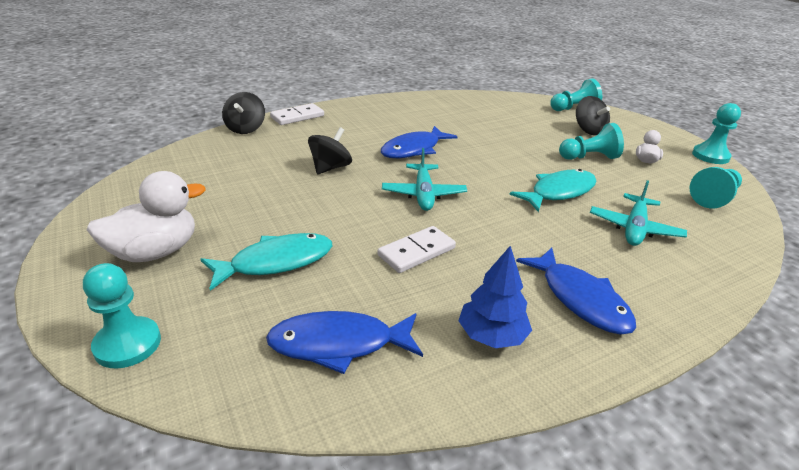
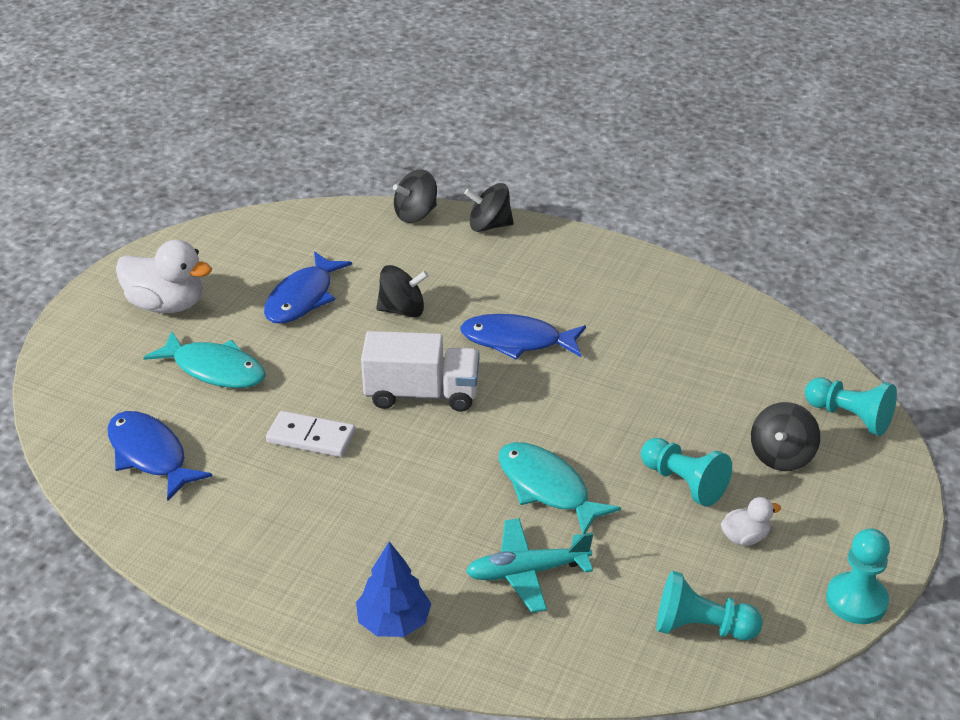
camera: 55 degrees right, 5 degrees up
turquoise pawn [83,263,161,369] -> none
white domino [270,103,324,125] -> black spinning top [464,183,514,232]
turquoise plane [382,148,467,211] -> white truck [361,331,479,412]
blue tree [458,245,532,348] -> blue tree moved to [356,542,432,637]
turquoise fish [510,169,597,212] -> turquoise fish turned 150 degrees counterclockwise [499,442,621,534]
blue fish [516,248,636,335] -> blue fish moved to [264,251,352,324]

